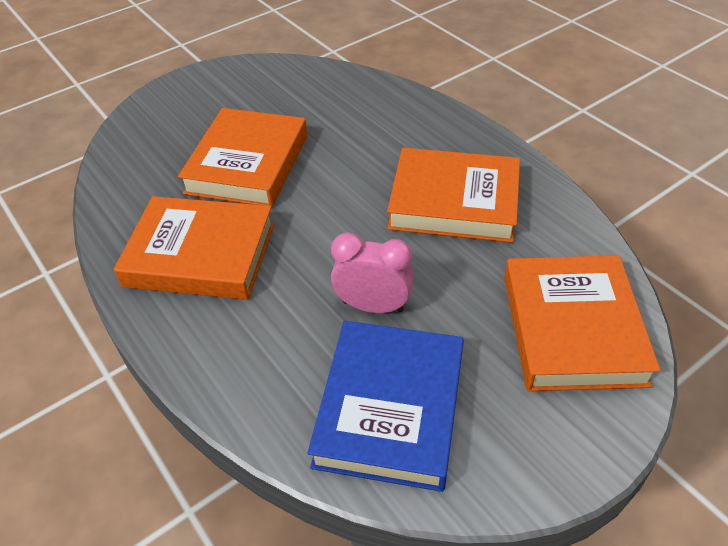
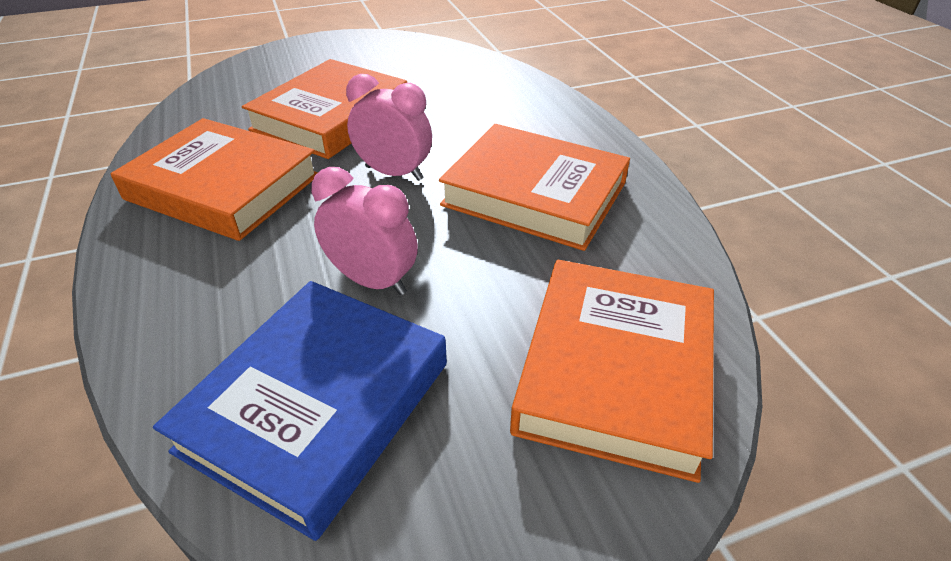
camera: 15 degrees right, 5 degrees down
none -> pink clock [346,74,432,181]

